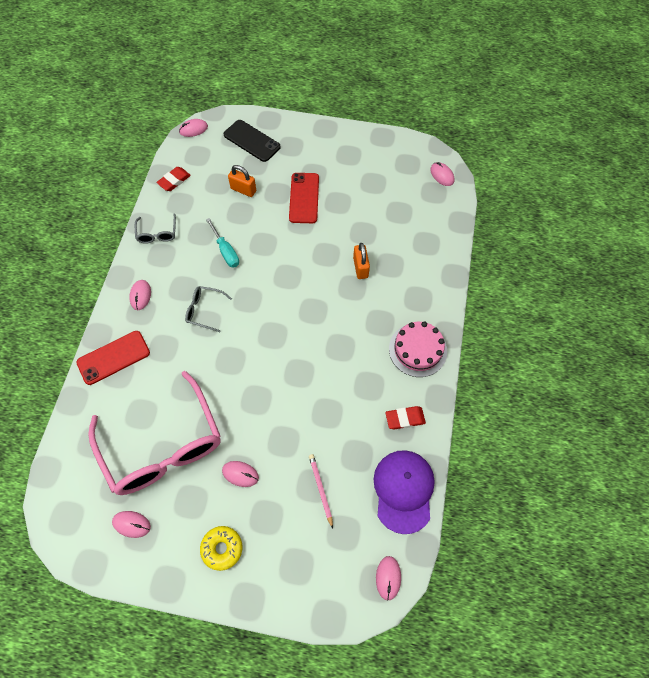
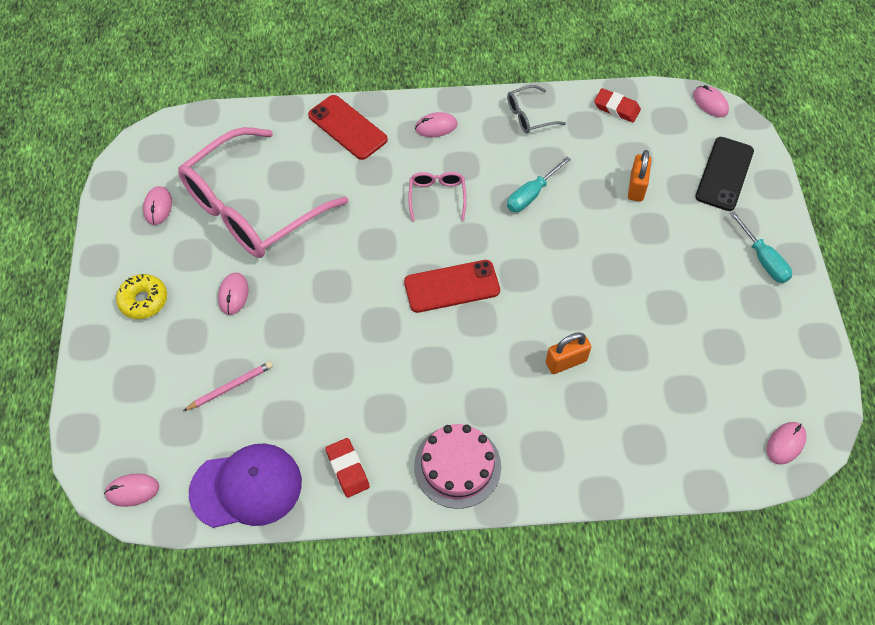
camera: 75 degrees right, 5 degrees down
grey glasses [185,286,232,332] -> pink glasses [409,172,467,221]
red phone [289,173,319,223] -> red phone moved to [404,260,500,313]
none -> turquoise screwdriver [730,211,792,283]

